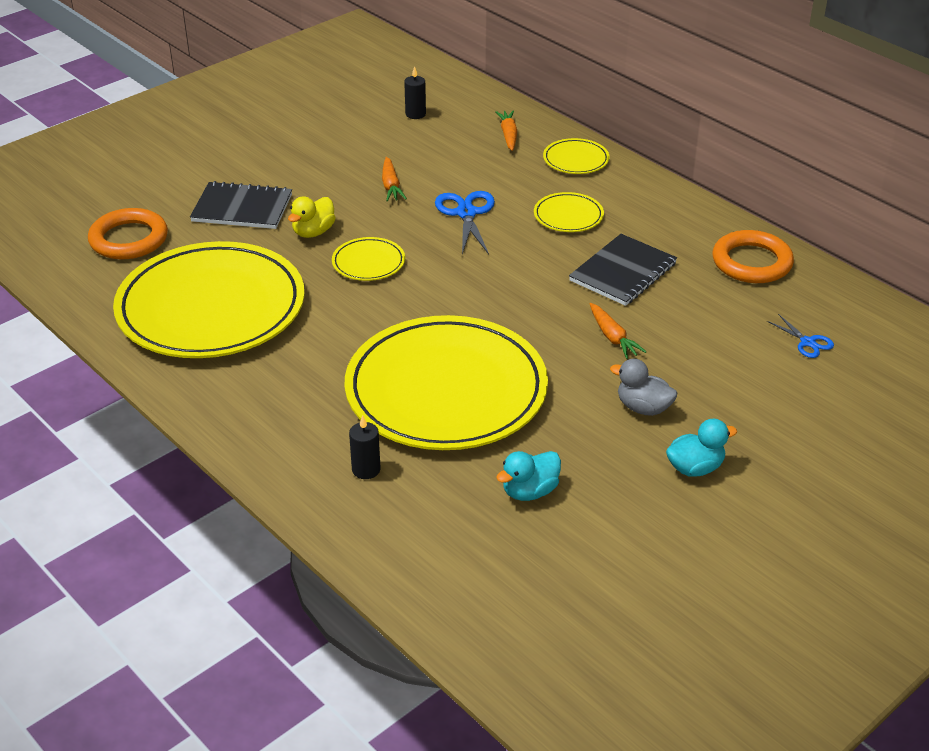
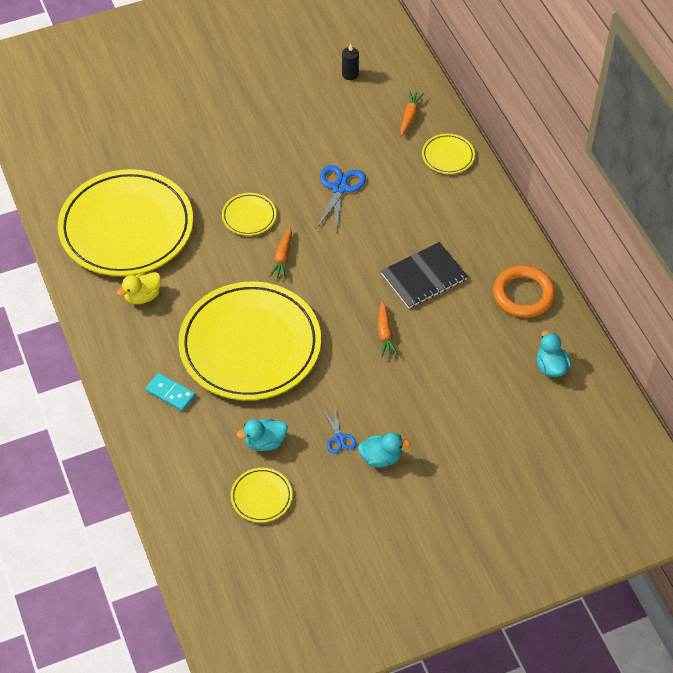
camera: 20 degrees right, 15 degrees up
orange ring [88,208,168,259] -> none
black notebook [190,181,292,229] -> none
yellow duck [288,196,336,238] -> yellow duck moved to [117,272,161,304]
black candle [349,415,381,479] -> turquoise domino [145,373,196,411]
orange carrot [382,157,407,201] -> orange carrot moved to [269,227,292,279]
yellow plate [534,192,604,232] -> yellow plate moved to [231,468,292,523]
grey duck [610,359,677,416] -> none
blue scissors [767,314,834,358] -> blue scissors moved to [323,409,357,454]
none -> turquoise duck [537,330,571,377]

